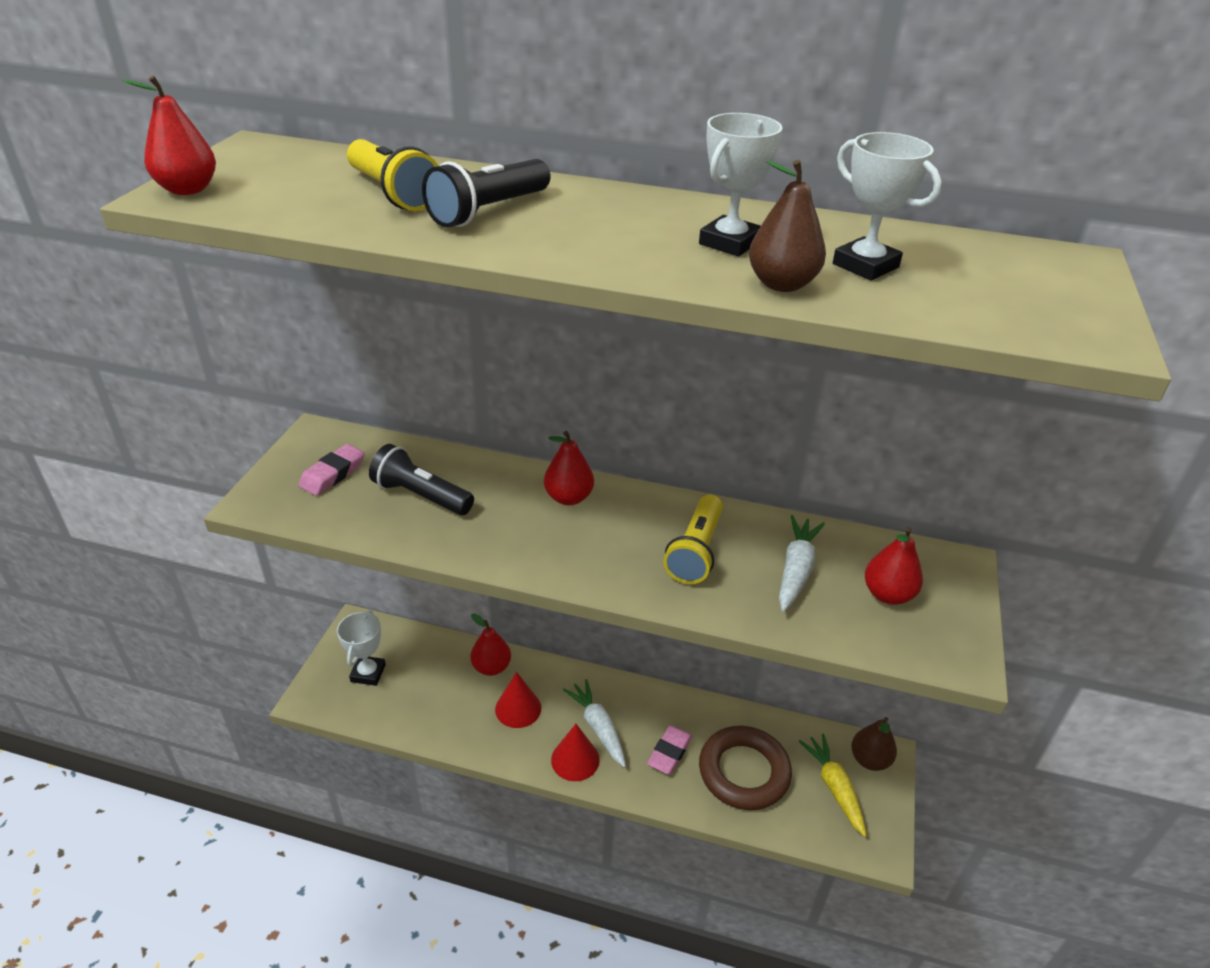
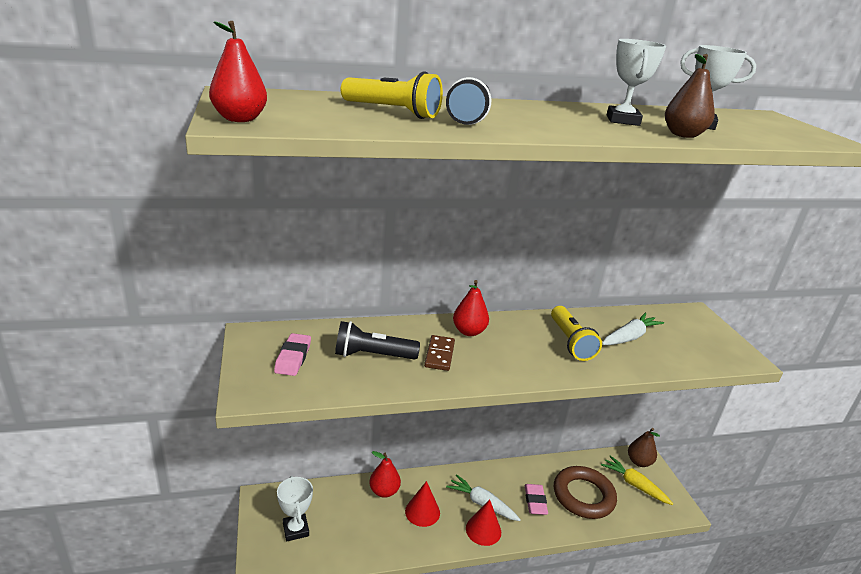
camera: 30 degrees left, 10 degrees down
white carrot [779,515,825,612] -> white carrot turned 60 degrees clockwise [602,313,664,345]
red pear [865,527,923,605] -> none
none -> brown domino [424,335,455,371]

